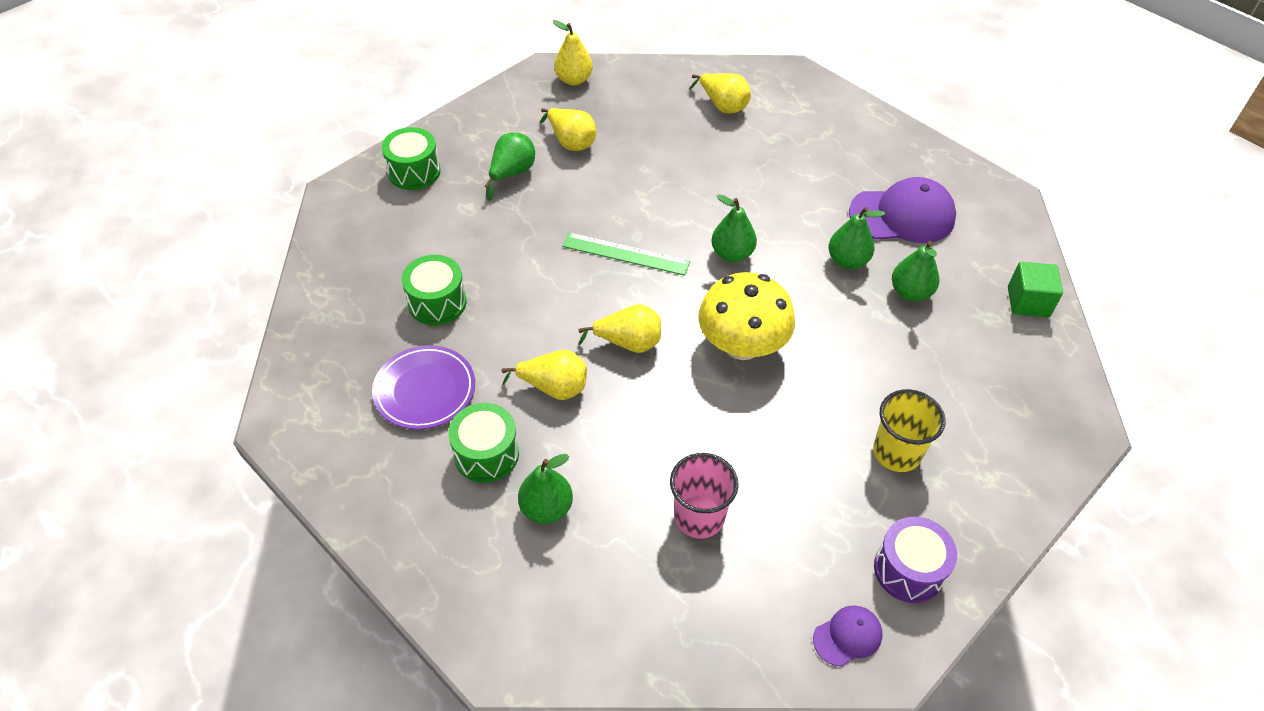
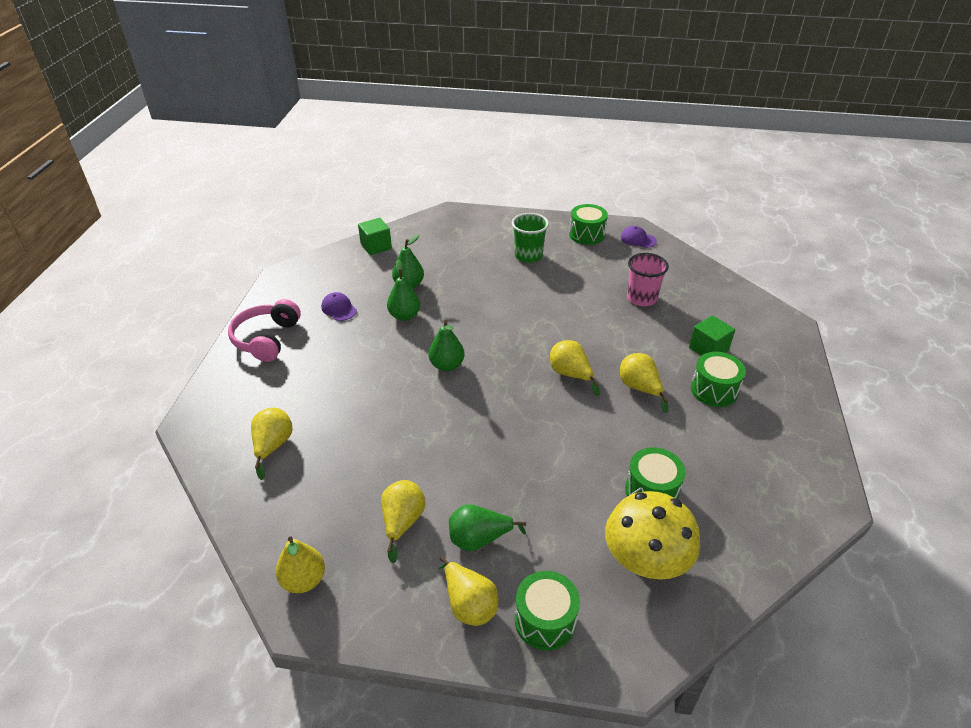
camera: 125 degrees left, 10 degrees down
purple plate [372,345,475,430] -> none
green pear [518,454,573,524] -> green cube [689,315,735,356]
green ruler [562,233,690,276] -> none
yellow mushroom [698,272,795,360] -> yellow mushroom moved to [605,491,700,580]
purple cap [849,177,956,243] -> purple cap [321,292,357,321], size x0.51
yellow cup [873,389,946,472] -> green cup [512,213,549,263]
purple drum [874,517,957,603] -> green drum [569,204,608,245]
none -> pink headphones [228,299,301,362]
none -> yellow pear [438,556,498,626]

